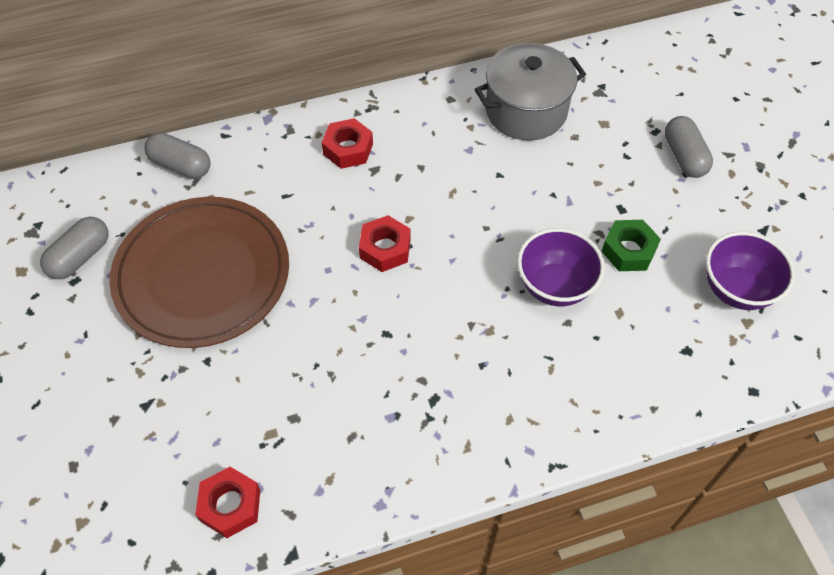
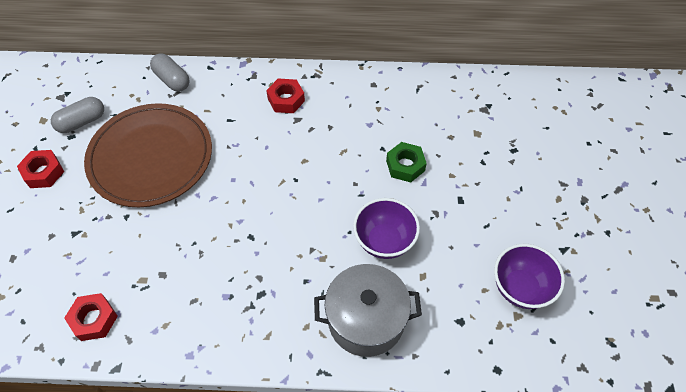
camera: 20 degrees right, 0 degrees up
red nut [359,215,411,272] -> red nut moved to [17,150,64,188]
grey pot [475,43,586,141] -> grey pot moved to [314,264,422,357]
green nut [601,220,661,271] -> green nut moved to [386,142,427,182]
grey capsule [665,116,713,178] -> none

